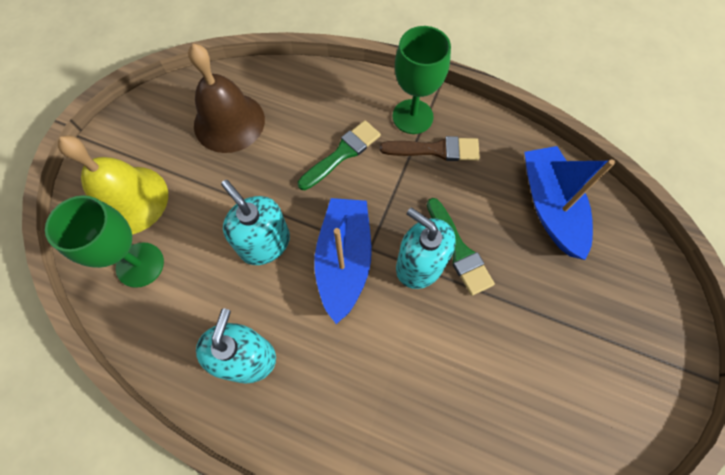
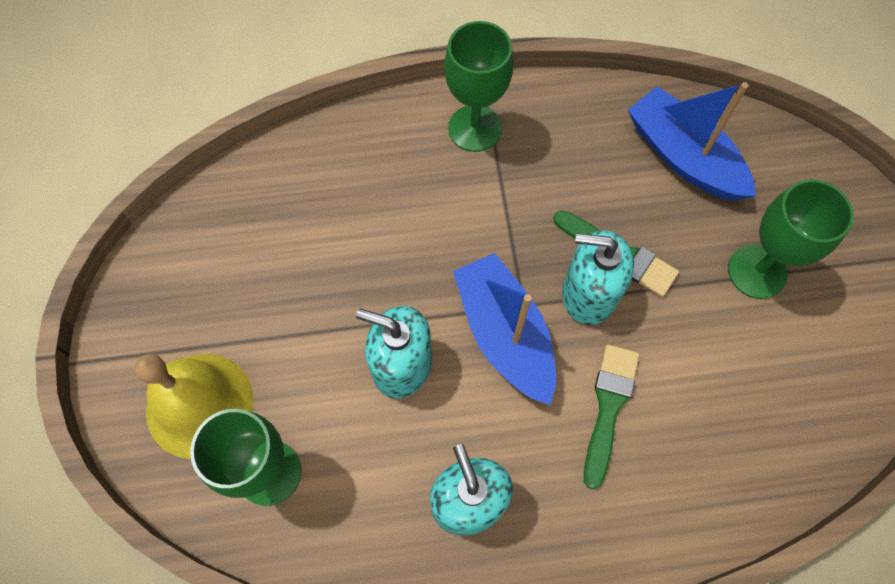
camera: 30 degrees left, 0 degrees up
brown bell [188,43,265,153] -> none
green brush [298,120,381,190] -> green brush moved to [584,344,639,489]
brown brush [380,136,480,161] -> none
none -> green goblet [728,179,854,299]

